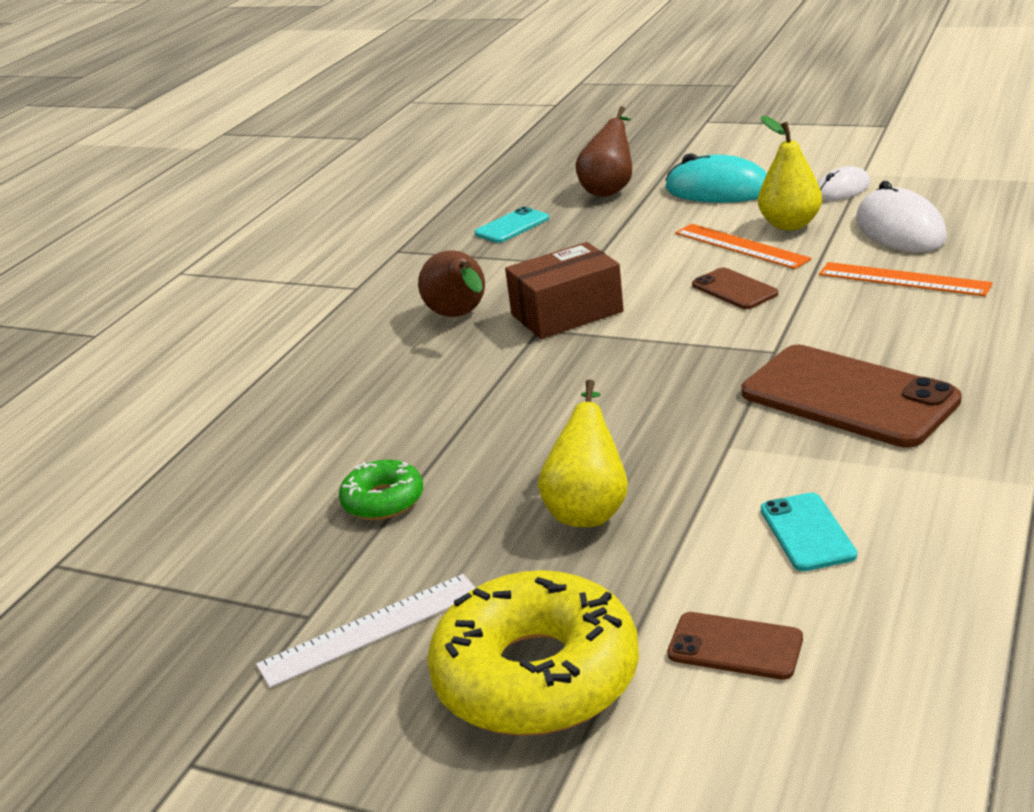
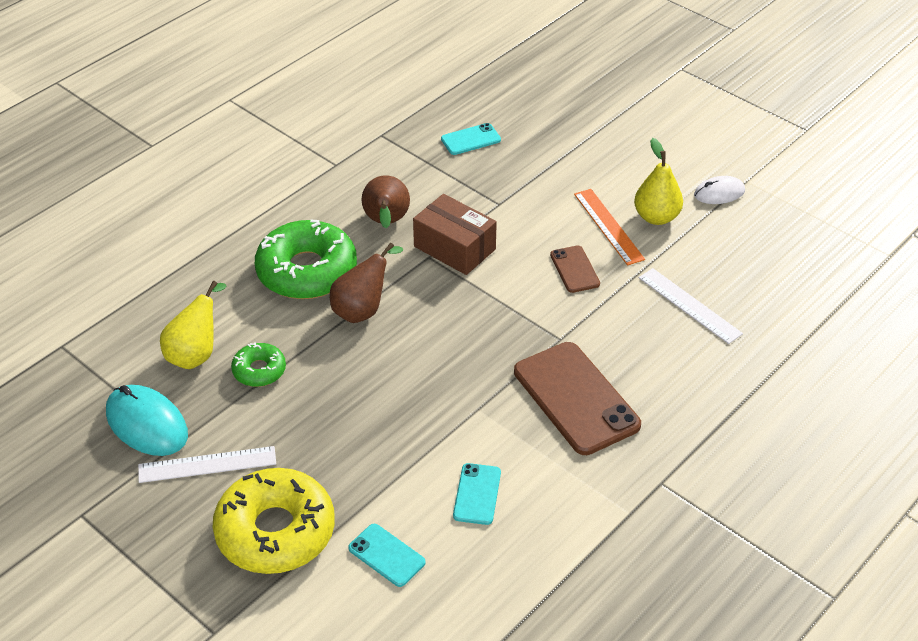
camera: 15 degrees right, 15 degrees up
brown box [505,242,624,339] -> brown box turned 45 degrees clockwise [413,194,497,275]
yellow pear [538,379,628,527] -> yellow pear moved to [160,281,227,369]
brown pear [575,106,632,197] -> brown pear moved to [330,243,403,323]
turquoise mouse [665,153,767,203] -> turquoise mouse moved to [106,385,188,456]
brown phone [667,612,803,680] -> turquoise phone [348,524,426,587]
orange ruler [819,262,993,296] -> white ruler [639,268,743,344]
white mouse [856,181,947,253] -> none
none -> green donut [255,220,357,299]

